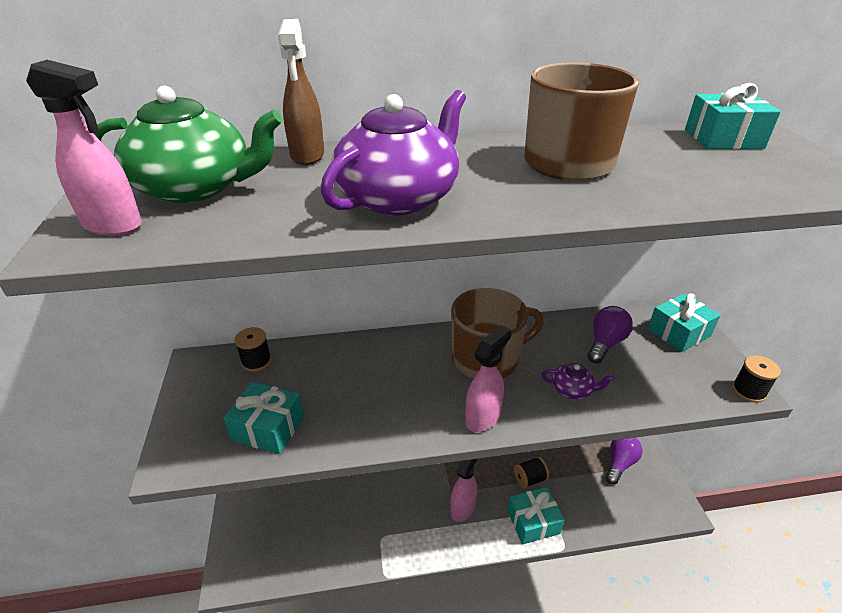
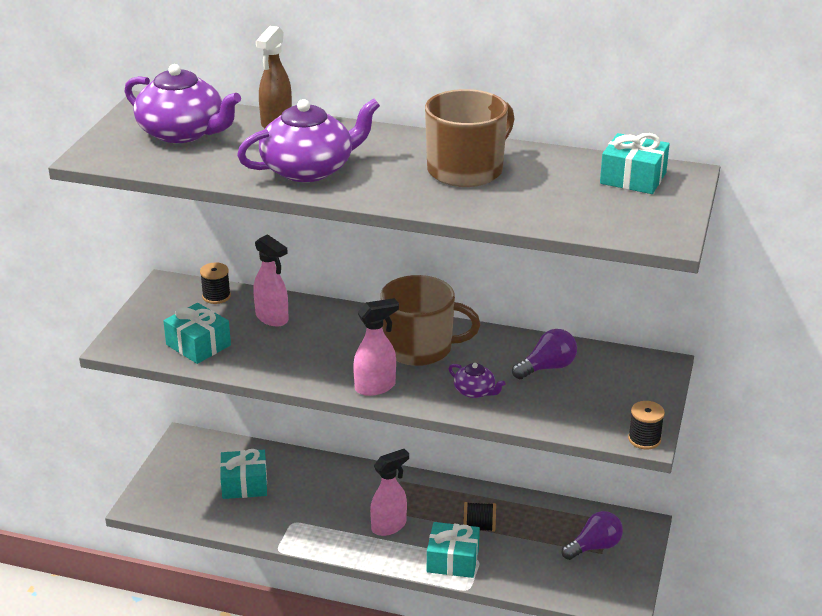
camera: 25 degrees right, 5 degrees down
pink spray bottle [26,60,142,236] -> pink spray bottle moved to [253,234,289,326]
green teapot [94,86,283,203] -> purple teapot [124,64,241,143]
turquoise gift [648,293,721,352] -> turquoise gift moved to [220,449,267,499]

